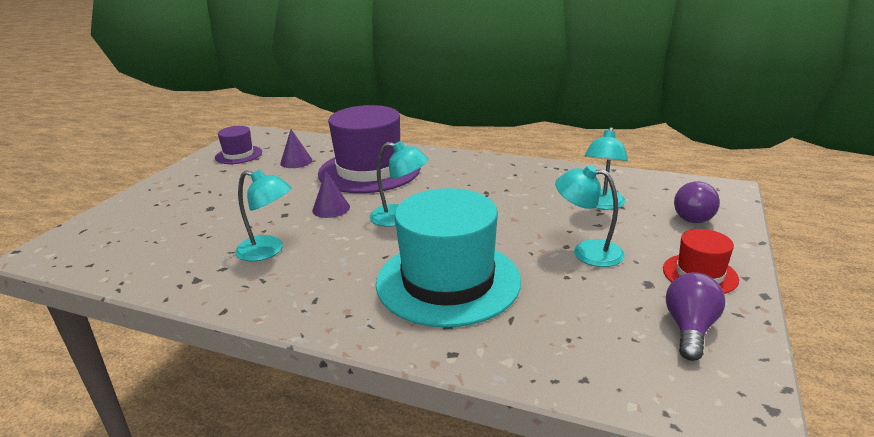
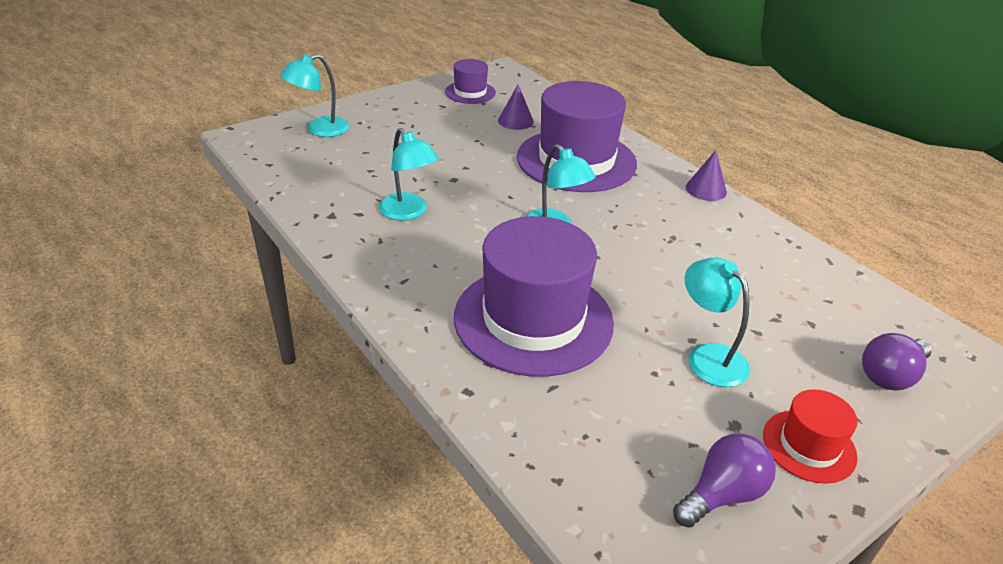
camera: 30 degrees right, 10 degrees up
purple cone [312,172,350,218] -> purple cone moved to [686,150,727,201]
turquoise hat [376,188,521,327] -> purple hat [454,216,614,377]
turquoise lamp [584,127,628,210] -> turquoise lamp moved to [280,54,350,137]

